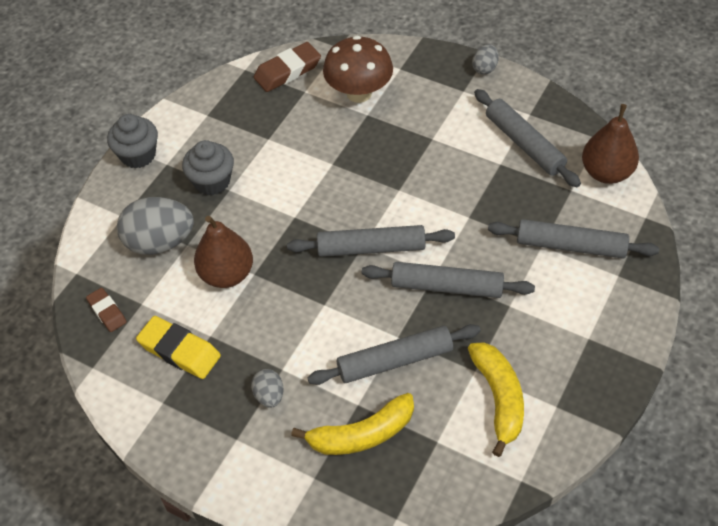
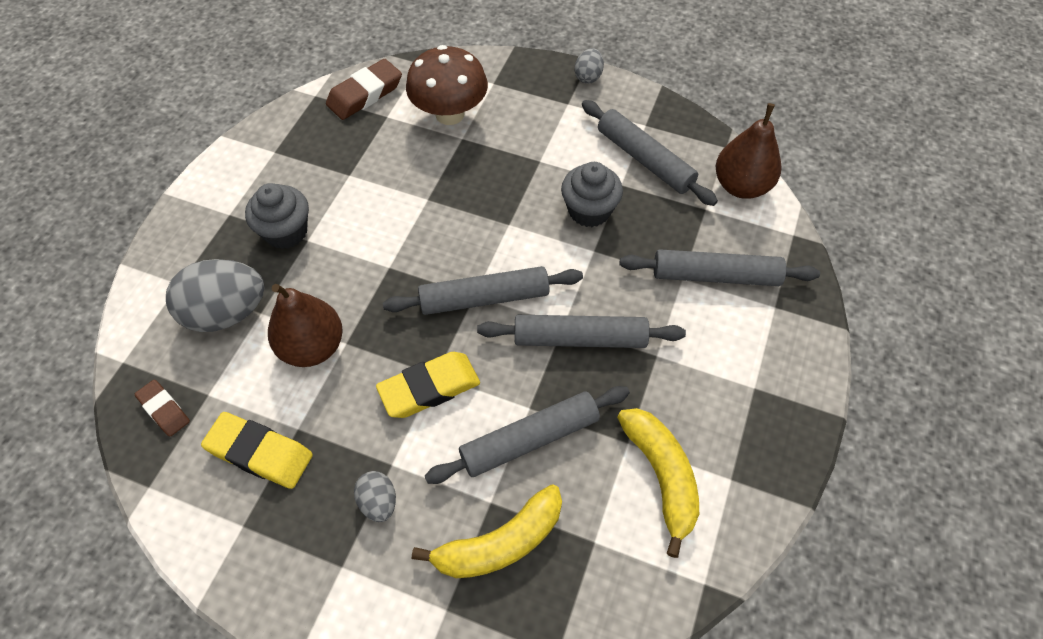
camera: 10 degrees left, 5 degrees up
grey cupcake [107,114,158,169] -> grey cupcake moved to [561,162,623,227]
none -> yellow eraser [376,352,480,418]

